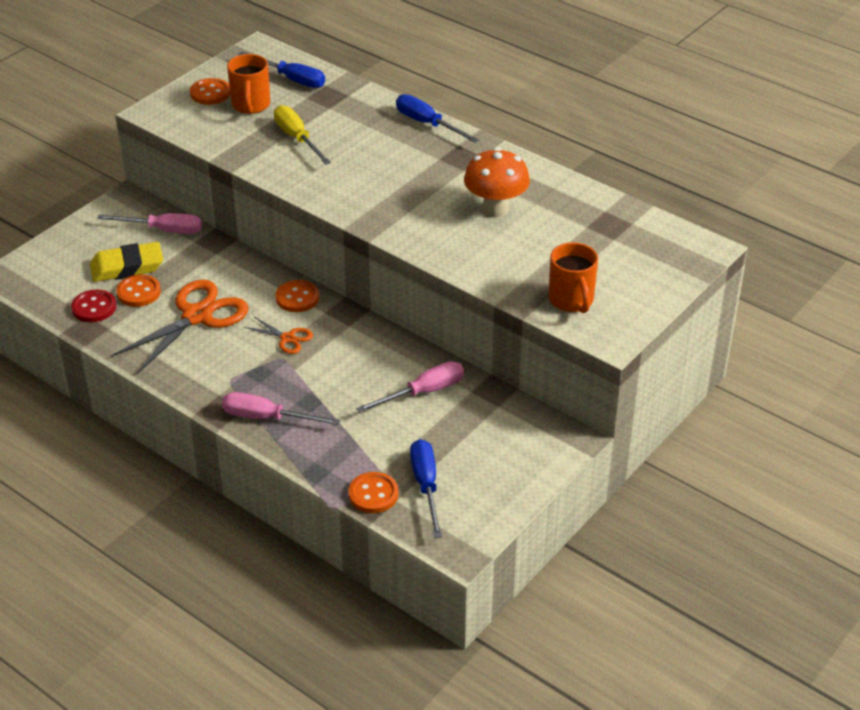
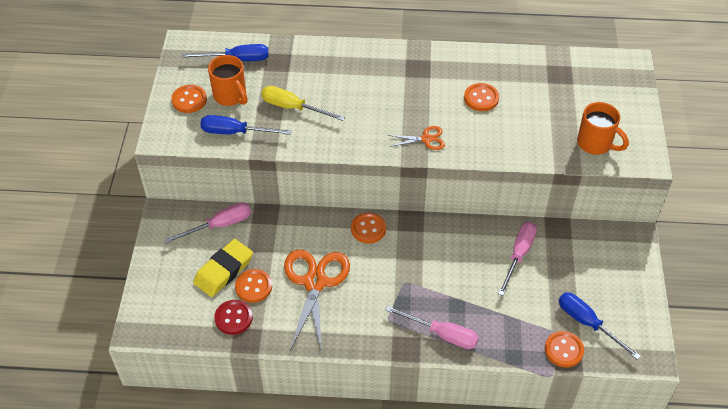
camera: 35 degrees left, 10 degrees up
pink screwdriver [222,392,340,425] -> pink screwdriver turned 135 degrees counterclockwise [386,306,479,349]
orange scissors [244,317,313,354] -> orange scissors moved to [388,126,445,150]
blue screwdriver [396,94,480,143] -> blue screwdriver moved to [200,115,292,135]
orange mushroom [464,148,530,218] -> orange button [464,83,499,111]

